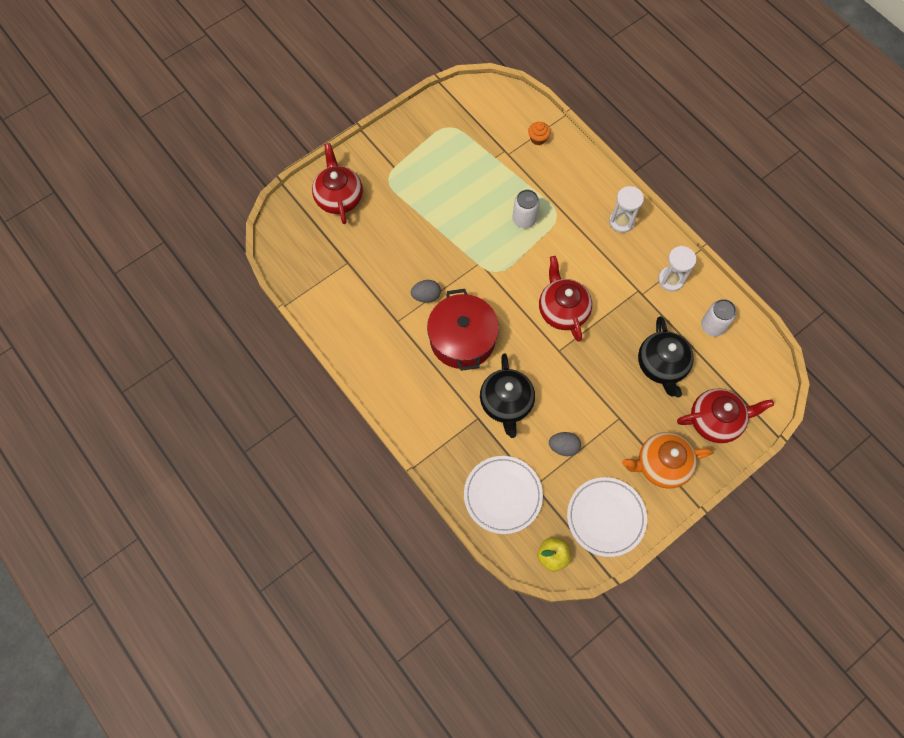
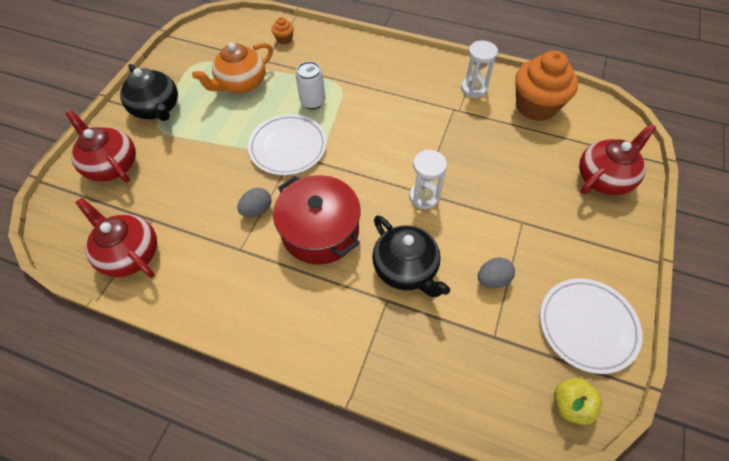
camera: 30 degrees left, 10 degrees down
white plate [464,456,543,534] -> white plate moved to [248,114,327,175]
red teapot [539,256,592,342] -> red teapot moved to [75,198,157,278]
white hourglass [609,186,644,233] -> white hourglass moved to [409,150,447,209]
orange teapot [622,432,713,489] -> orange teapot moved to [192,43,273,93]
black teapot [638,316,694,397] -> black teapot moved to [120,64,178,121]
white can [701,299,736,337] -> orange cupcake [515,50,578,121]

